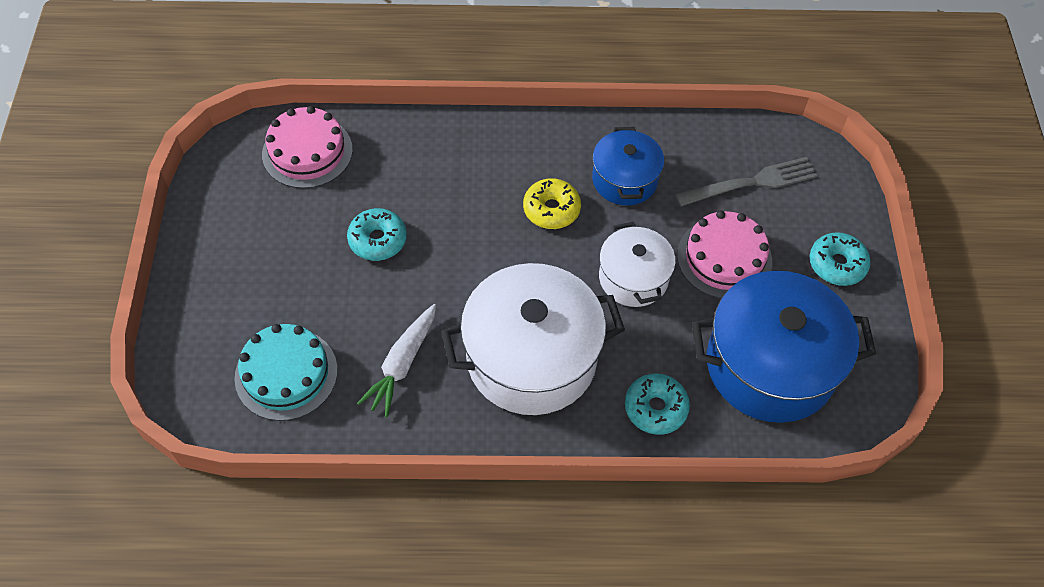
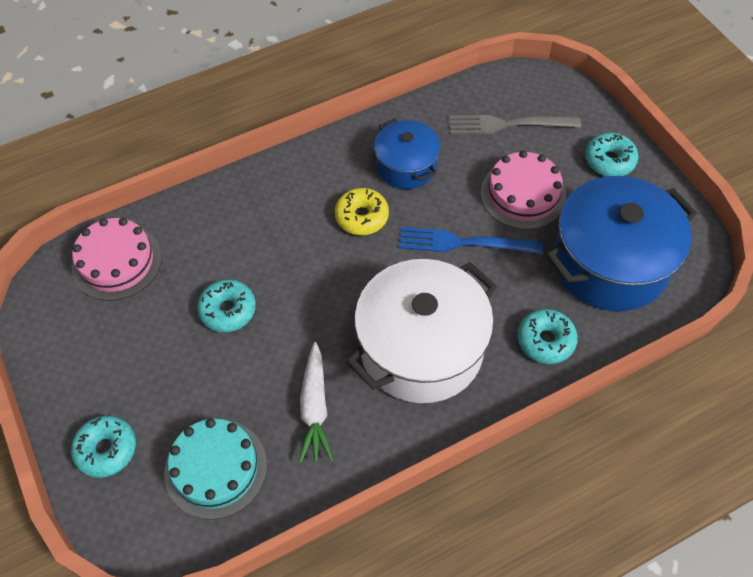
camera: 25 degrees left, 0 degrees up
white pot [599,222,676,307] -> blue fork [399,227,543,254]
grey fork [675,157,817,206] -> grey fork turned 135 degrees counterclockwise [449,115,581,134]
none -> turquoise donut [71,416,136,478]

